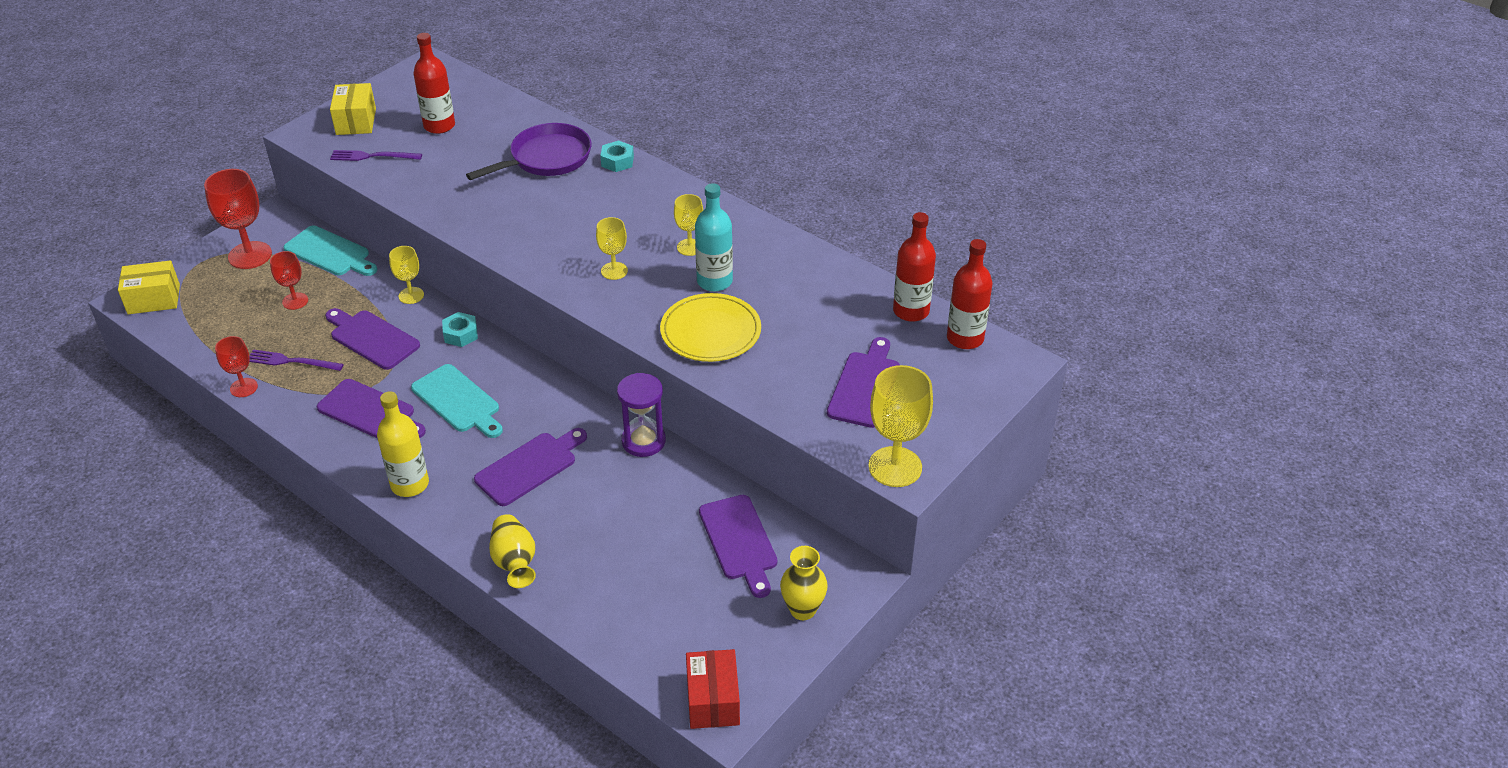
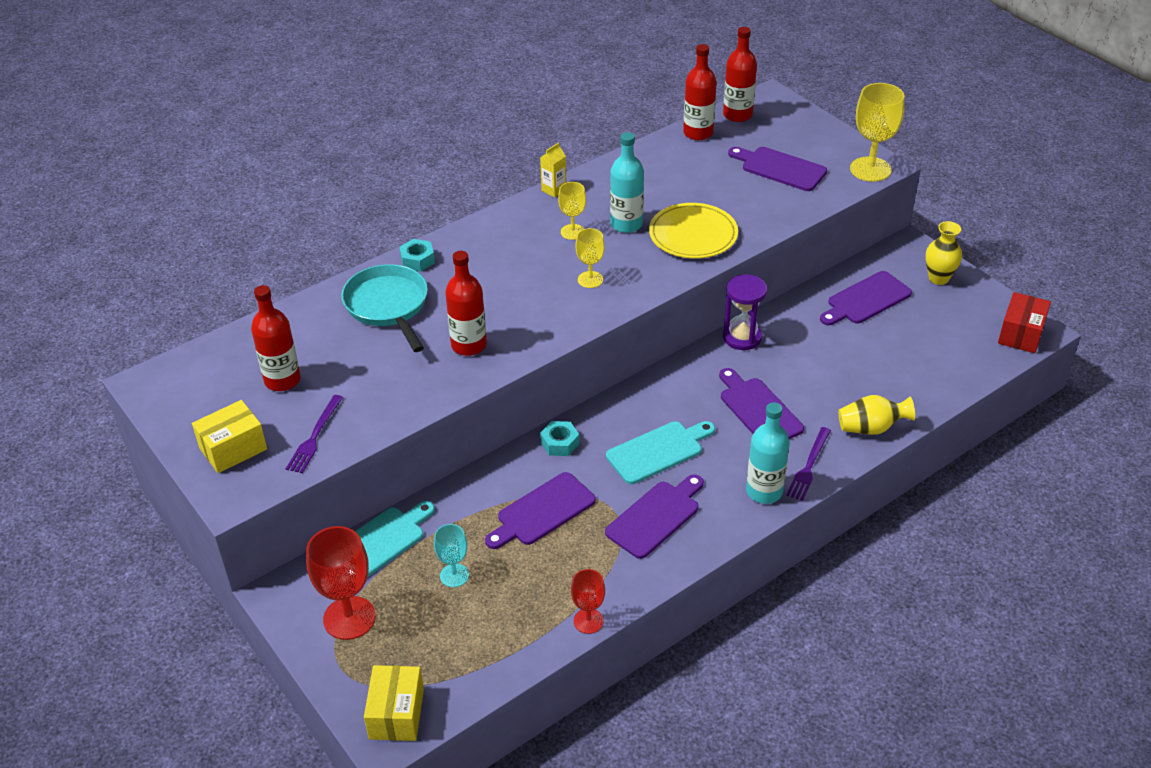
camera: 75 degrees left, 0 degrees up
purple fork [250,350,344,371] -> purple fork moved to [786,427,831,501]
red goblet [270,251,308,310] -> turquoise goblet [434,524,469,587]
yellow box [330,83,376,135] -> yellow box turned 45 degrees counterclockwise [192,400,267,473]
yellow bottle [377,391,429,497] -> turquoise bottle [746,402,790,504]
yellow goblet [389,246,424,304] -> none
purple pan [466,123,592,180] -> turquoise pan [341,264,428,352]
red box [686,649,740,729] -> red box turned 75 degrees counterclockwise [998,292,1051,353]
purple cutting board [699,495,777,598] -> purple cutting board turned 150 degrees clockwise [820,271,912,325]
none -> red bottle [445,251,487,356]
none -> yellow carton [540,142,566,198]

